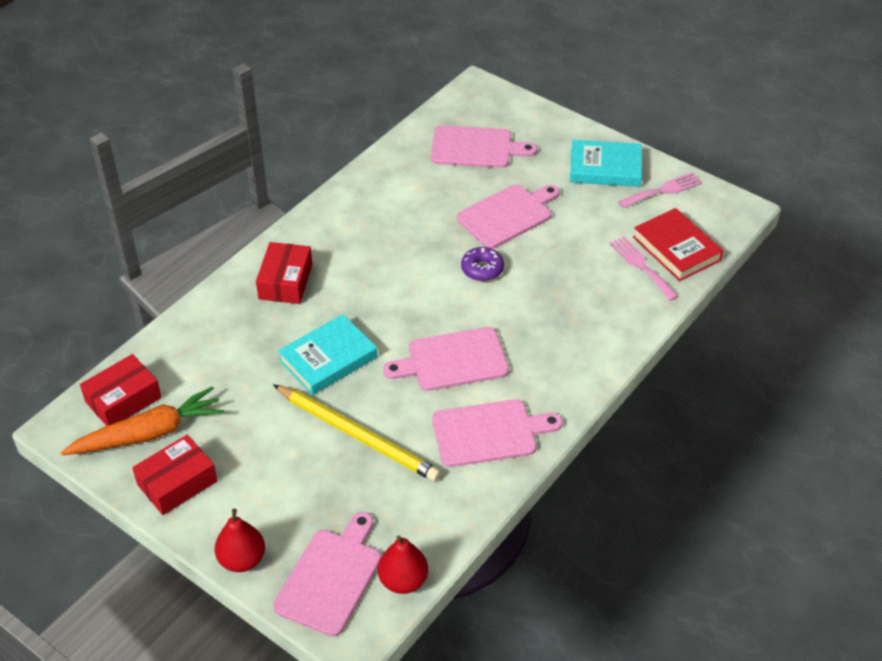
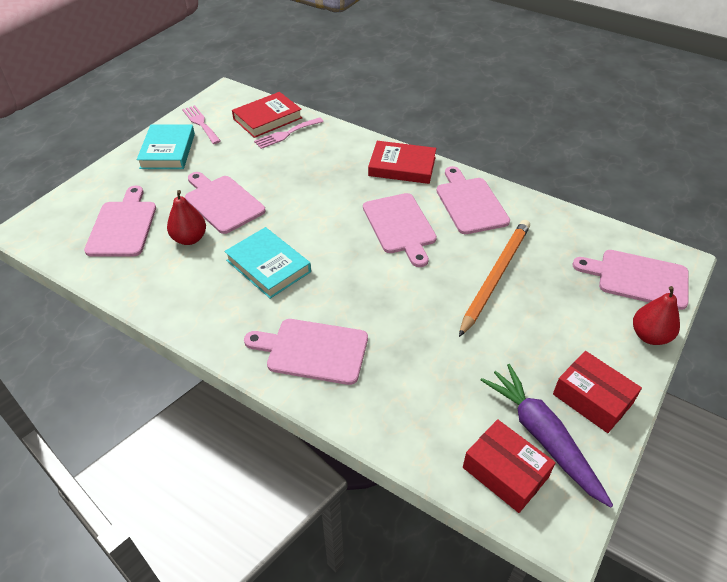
camera: 95 degrees left, 0 degrees up
orange carrot [61,386,224,455] -> purple carrot [481,364,613,508]
red box [256,242,313,304] -> pink cutting board [244,319,368,385]
yellow pencil [273,385,441,482] -> orange pencil [459,220,530,337]
turquoise book [278,314,378,395] -> turquoise book moved to [224,227,311,299]
red pear [378,535,428,594] -> red pear moved to [167,190,206,245]
purple donut [461,247,504,281] -> none
none -> red book [368,141,436,184]

